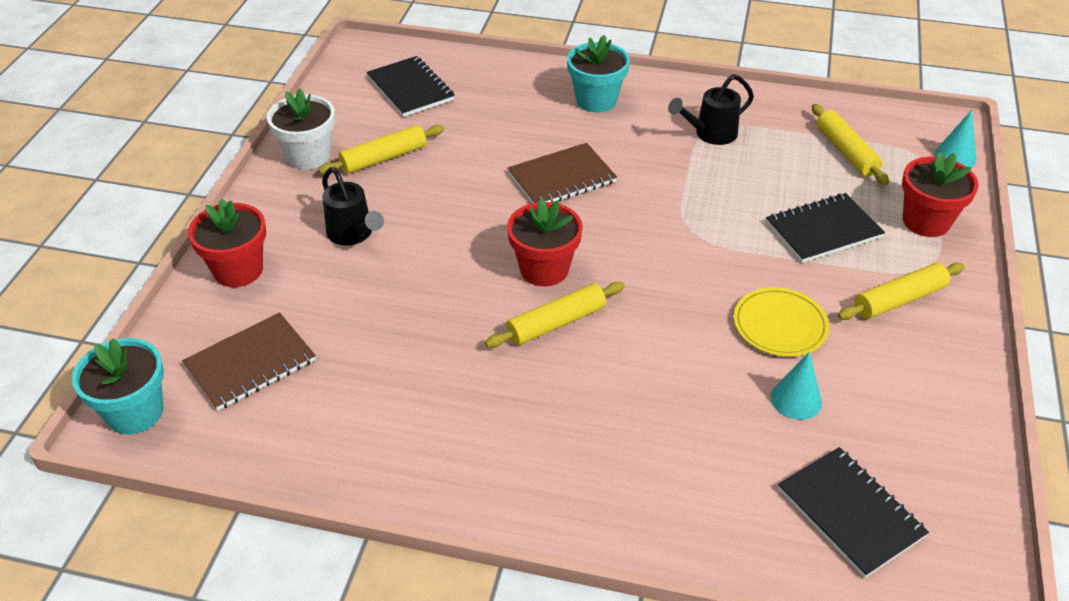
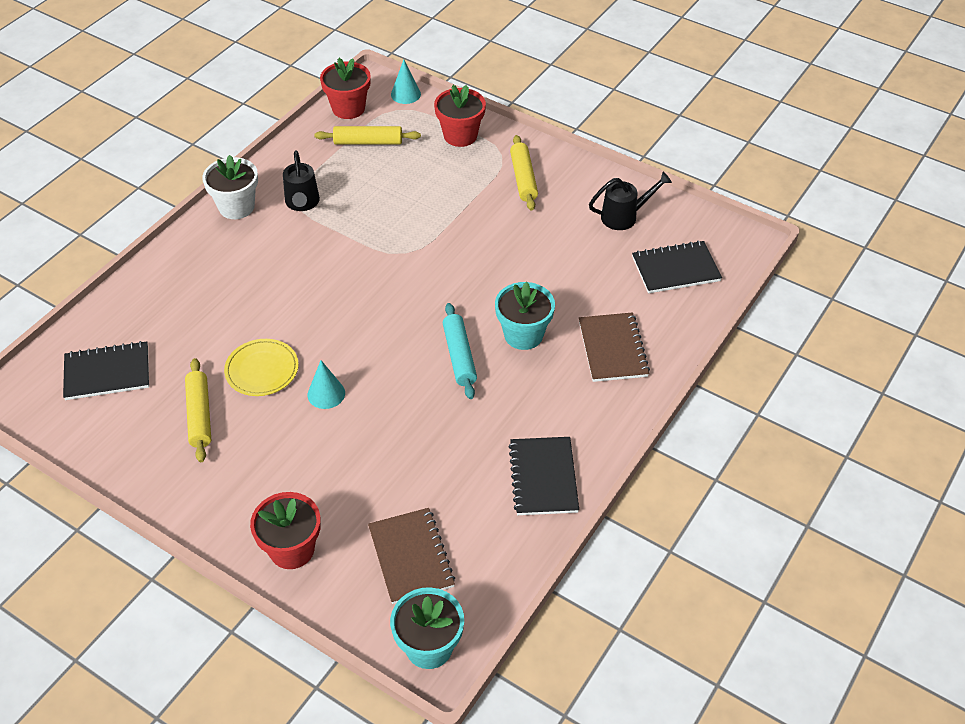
camera: 70 degrees left, 5 degrees up
white flower pot [267,88,335,170] -> white flower pot moved to [202,155,258,219]
black watering can [322,167,384,246] -> black watering can moved to [589,172,672,230]
yellow rolling pin [485,282,625,348] -> turquoise rolling pin [443,303,477,399]
brown notebook [507,143,617,203] -> brown notebook moved to [579,312,650,382]
red flower pot [507,198,583,286] -> red flower pot moved to [320,58,371,119]
turquoise flower pot [567,35,630,112] -> turquoise flower pot moved to [495,282,555,350]
yellow plate [734,287,829,357] -> yellow plate moved to [224,339,299,396]
black notebook [766,193,885,263] -> black notebook moved to [508,437,579,515]
turquoise cone [771,352,822,420] -> turquoise cone moved to [308,360,345,409]

